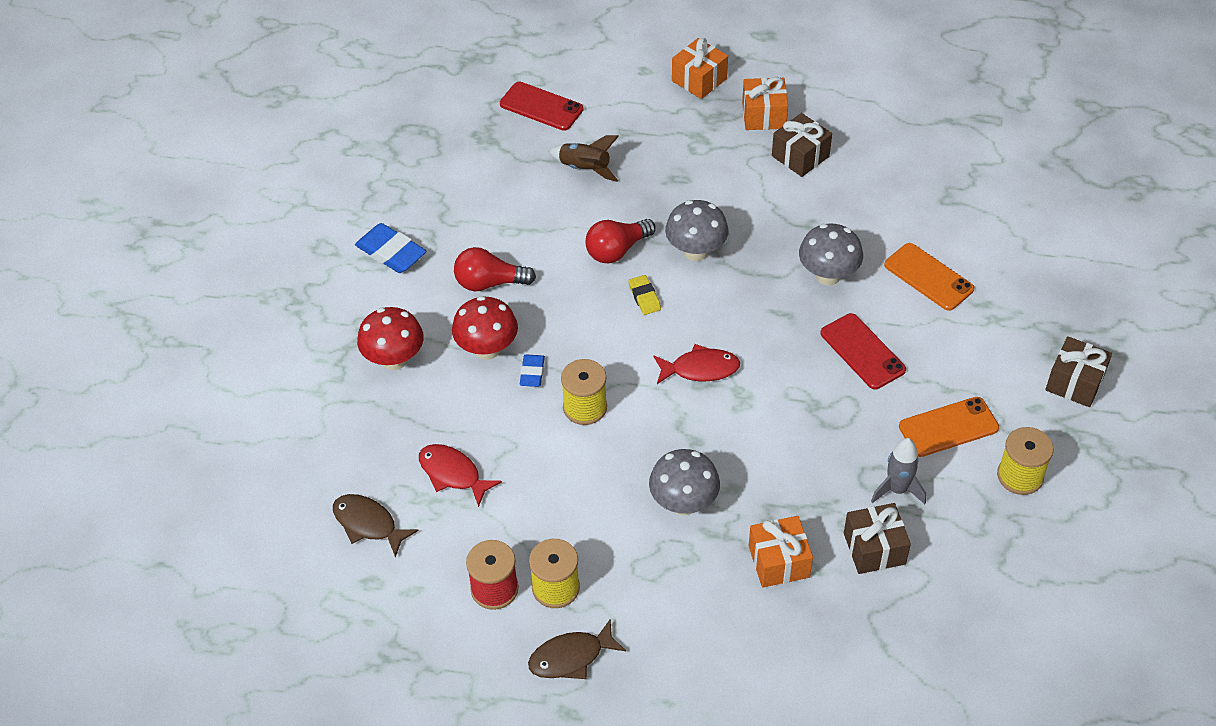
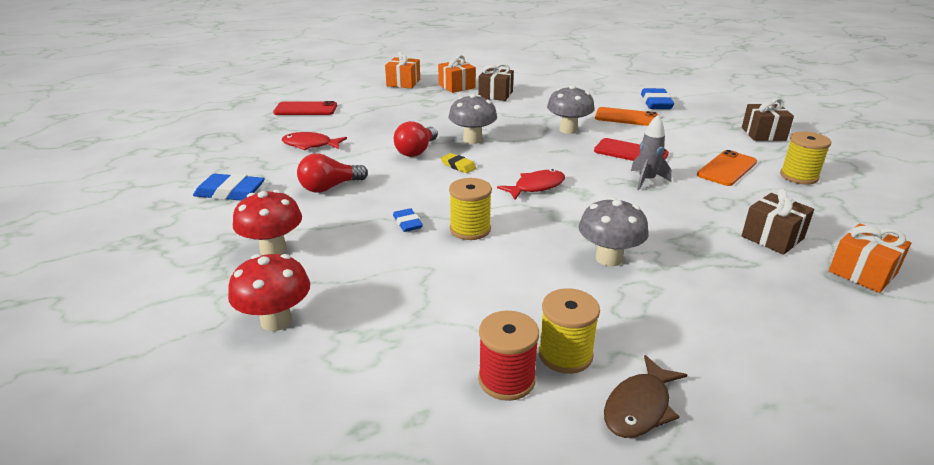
camera: 30 degrees left, 20 degrees down
brown fish [333,494,419,557] -> none
red fish [419,444,502,507] -> red fish moved to [282,132,347,150]
red mushroom [452,296,518,360] -> red mushroom moved to [228,254,310,331]
brown rocket [549,135,619,182] -> none
orange gift [749,516,813,588] -> orange gift moved to [829,223,911,293]
grey rocket [871,438,926,504] -> grey rocket moved to [631,115,672,190]
none -> blue eraser [641,88,674,109]

